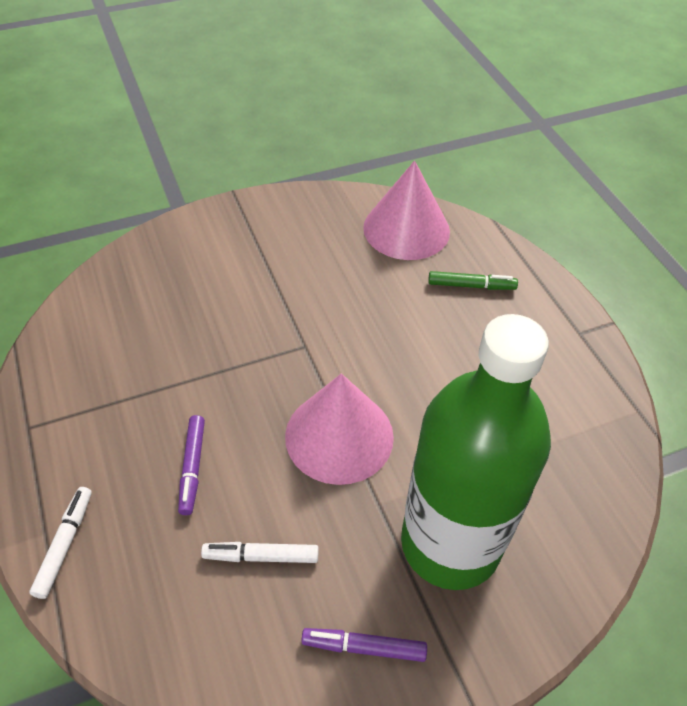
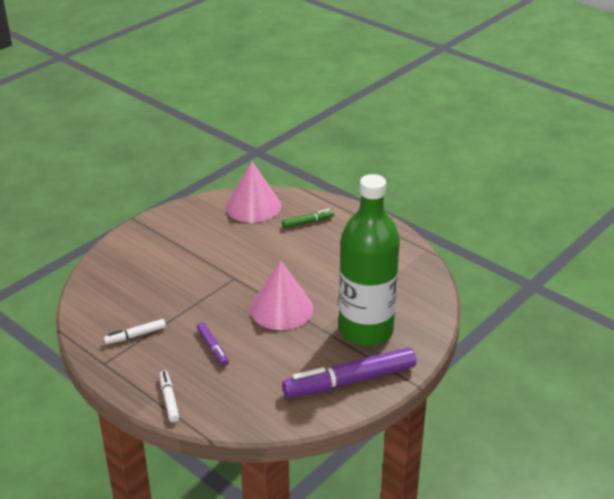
camera: 25 degrees left, 15 degrees down
white marker [201,542,319,563] -> white marker moved to [104,319,166,344]
purple marker [301,628,427,662] -> purple marker [282,347,416,398], size x2.10

